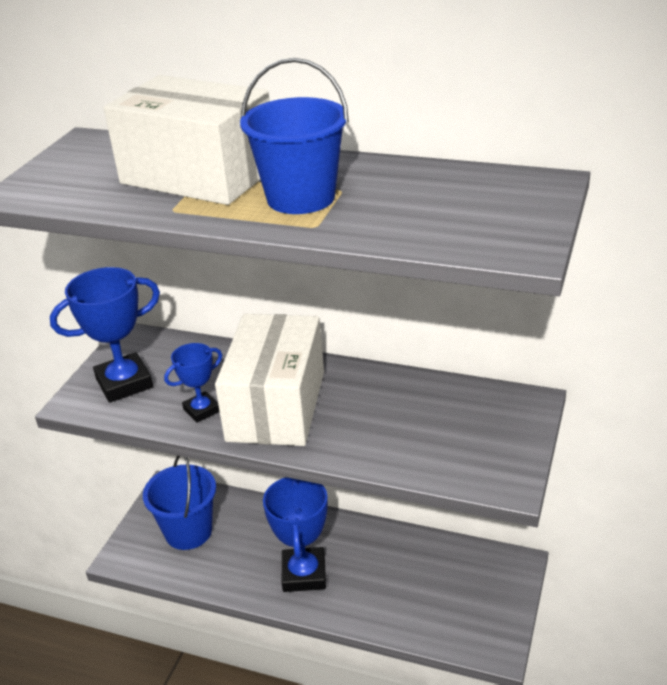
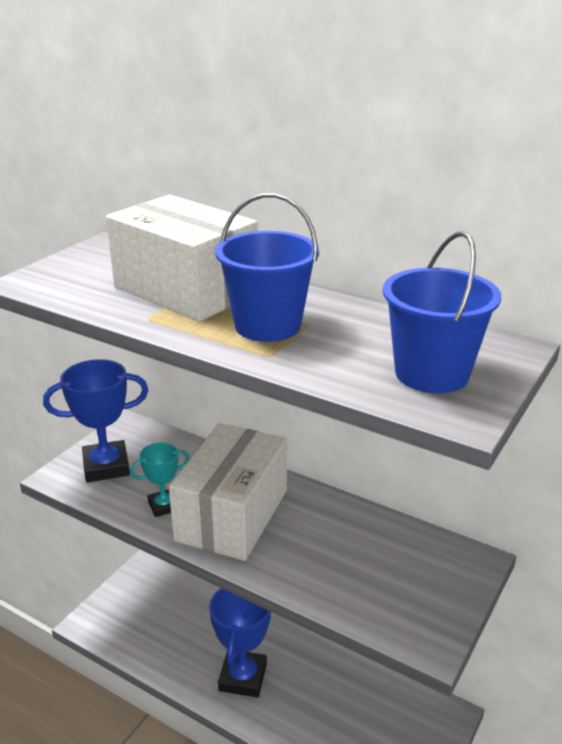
camera: 10 degrees right, 5 degrees down
blue bucket [143,455,216,550] -> blue bucket moved to [383,231,501,393]
blue trophy [164,343,222,423] -> turquoise trophy [130,442,190,517]

